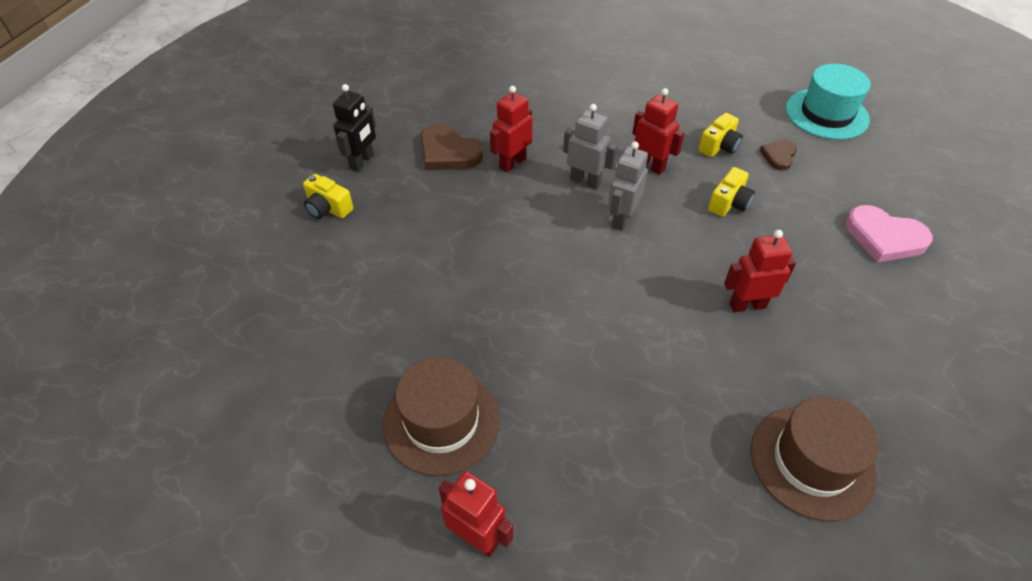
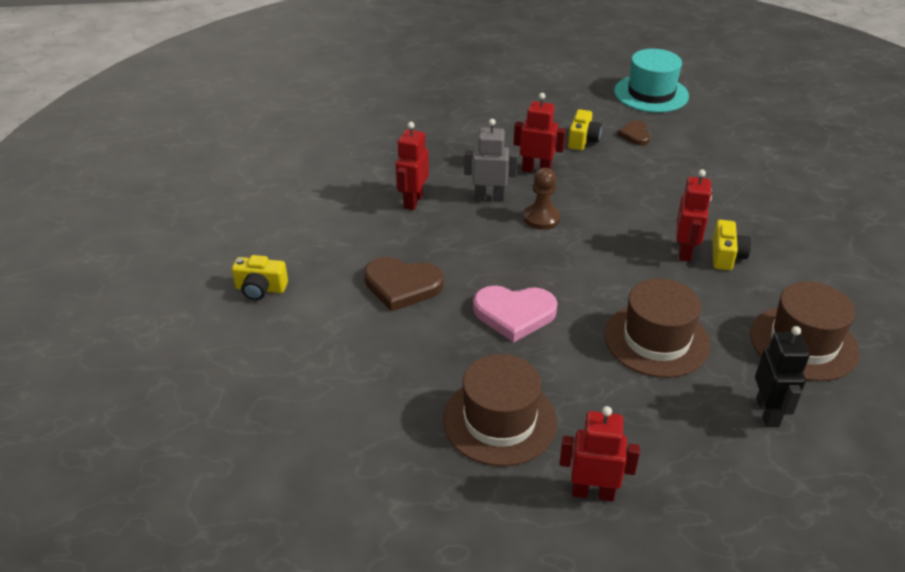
camera: 25 degrees left, 10 degrees down
black robot [333,84,376,172] -> black robot moved to [755,326,810,427]
brown heart [420,123,483,170] -> brown heart moved to [364,257,444,312]
grey robot [608,141,648,231] -> brown pawn [523,168,560,230]
yellow camera [708,167,755,217] -> yellow camera moved to [712,220,751,270]
red robot [724,230,796,312] -> red robot turned 135 degrees clockwise [676,169,712,262]
pink heart [846,205,933,263] -> pink heart moved to [473,286,557,342]
none -> brown hat [604,278,710,378]

